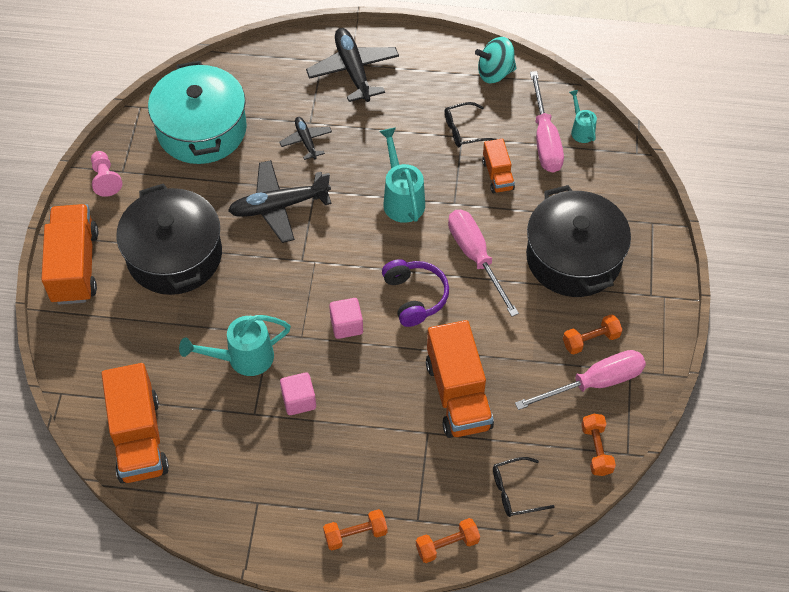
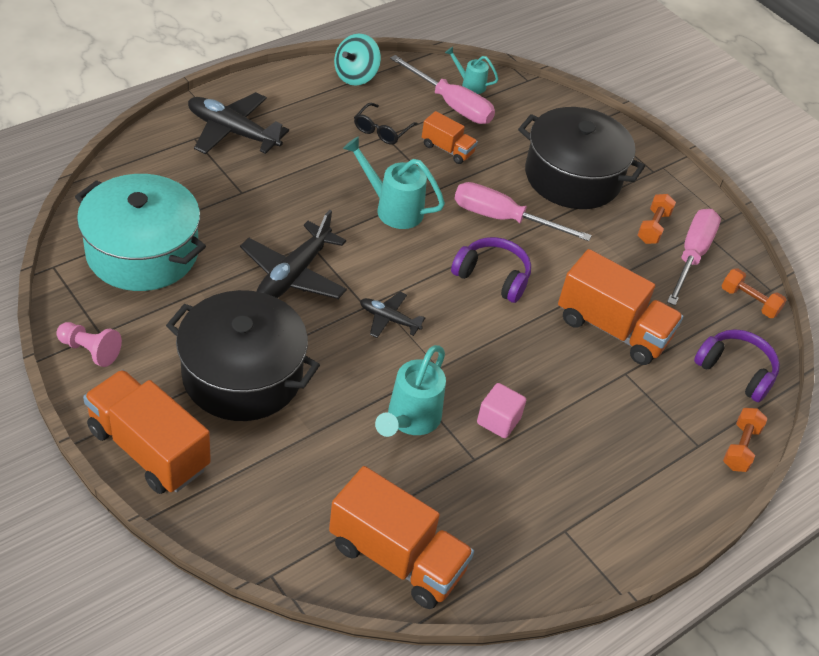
camera: 50 degrees left, 10 degrees down
black plane [279,117,332,160] -> black plane moved to [360,292,425,338]
orange dumbbell [323,509,388,550] -> none
pink cube [329,298,363,339] -> none
black glasses [493,457,555,517] -> purple headphones [694,329,780,402]

